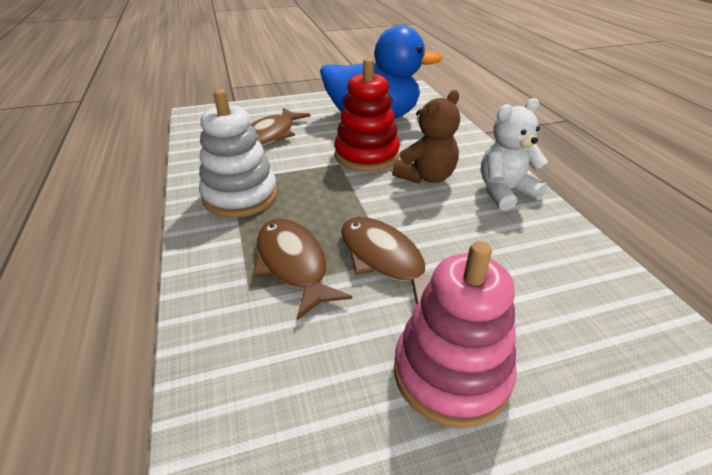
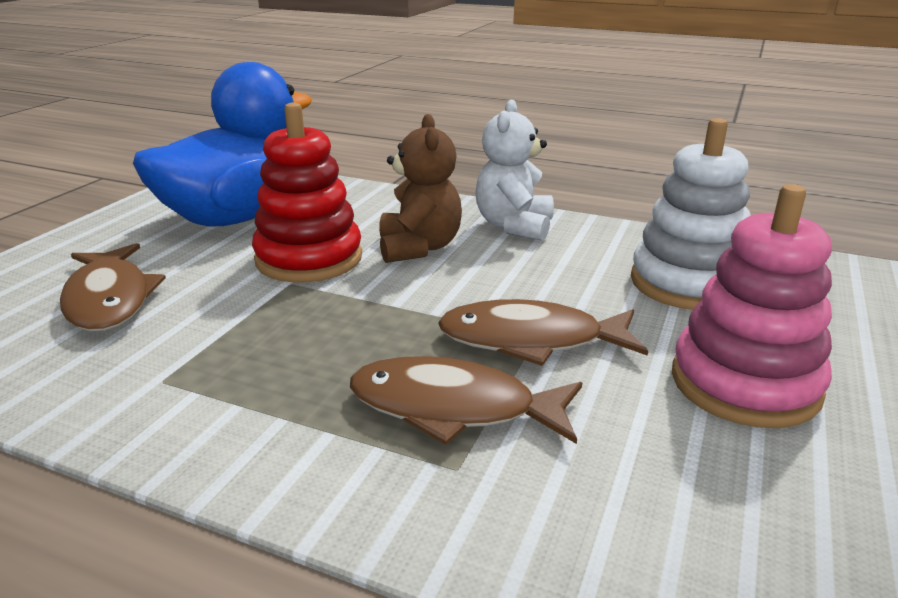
camera: 50 degrees left, 10 degrees down
white stacking toy [199,89,278,218] -> white stacking toy moved to [631,118,751,310]

